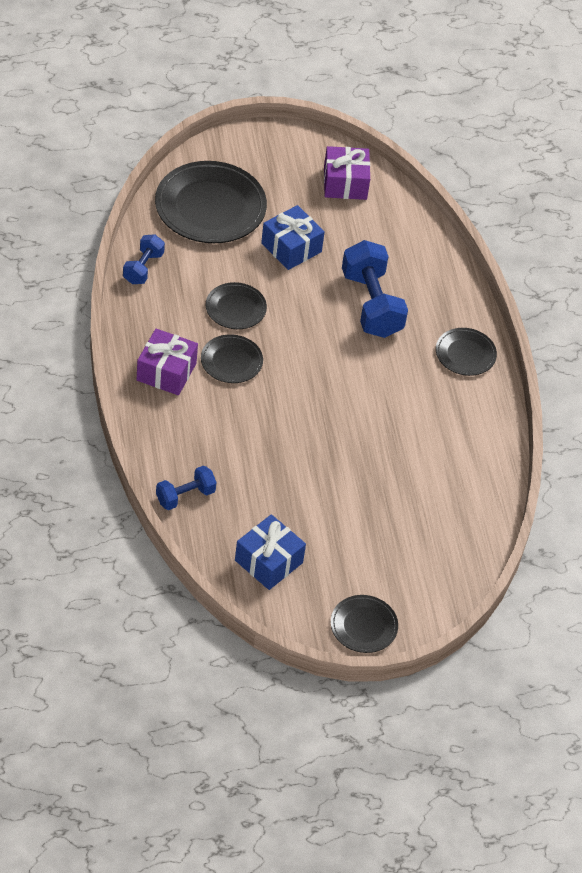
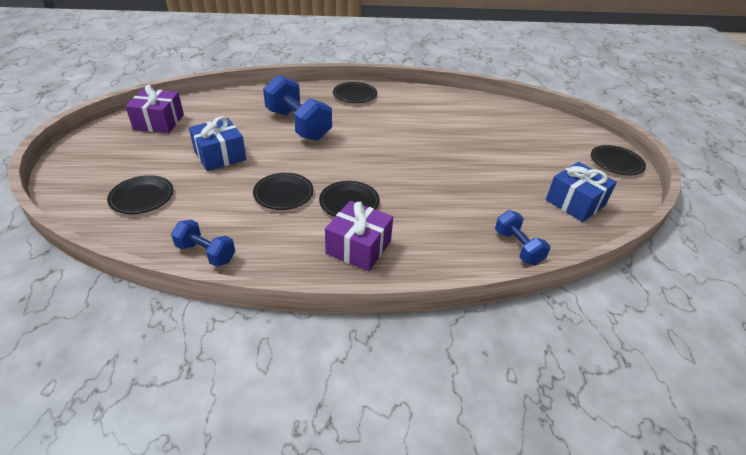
camera: 80 degrees left, 10 degrees down
black plate [155,161,267,243] -> black plate [107,175,174,214], size x0.53
blue dumbbell [342,240,408,338] -> blue dumbbell turned 60 degrees clockwise [263,75,332,141]

